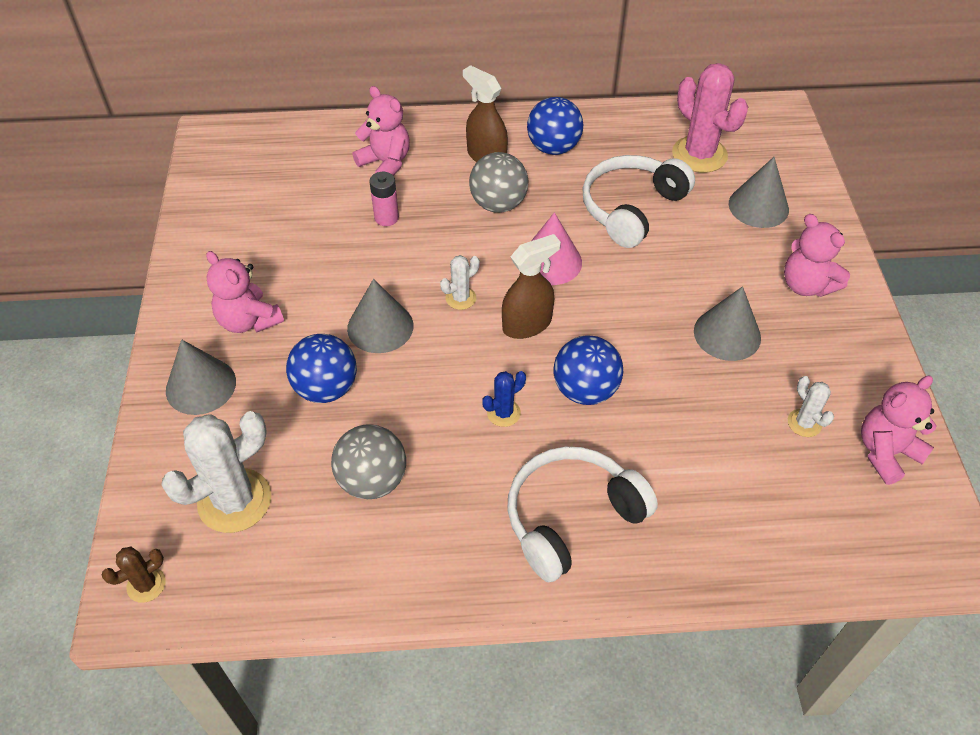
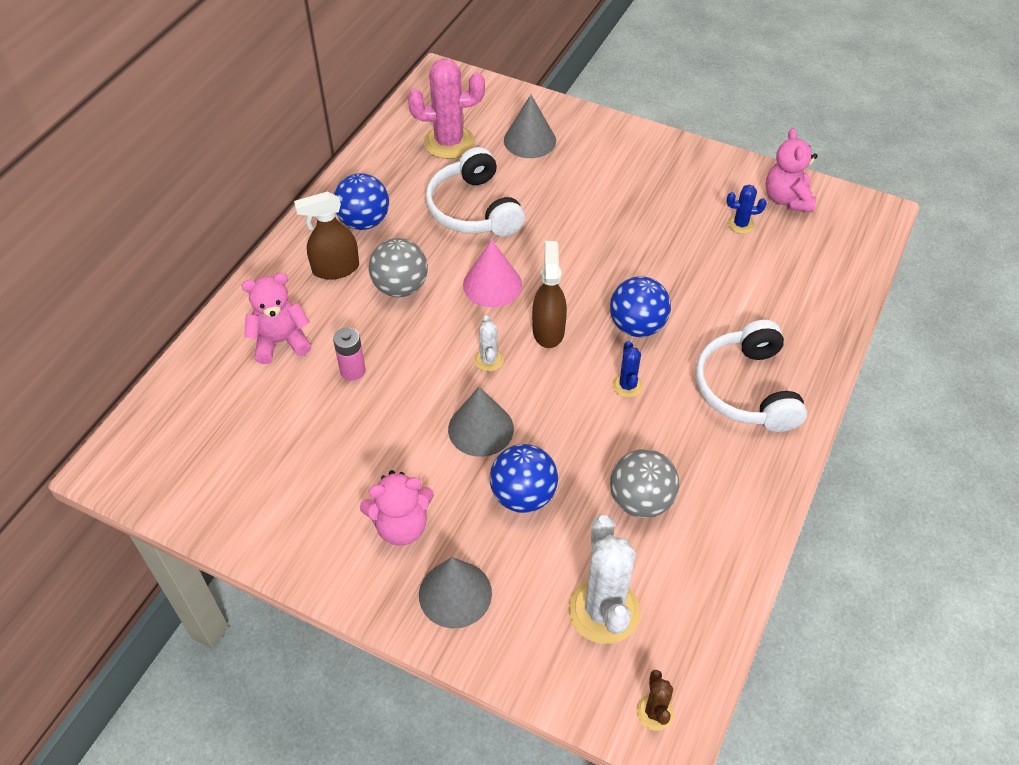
camera: 60 degrees left, 0 degrees up
grey cone [694,286,761,361] -> none
pink teddy bear [784,214,850,297] -> none
white cactus [788,376,834,437] -> blue cactus [727,185,767,234]

